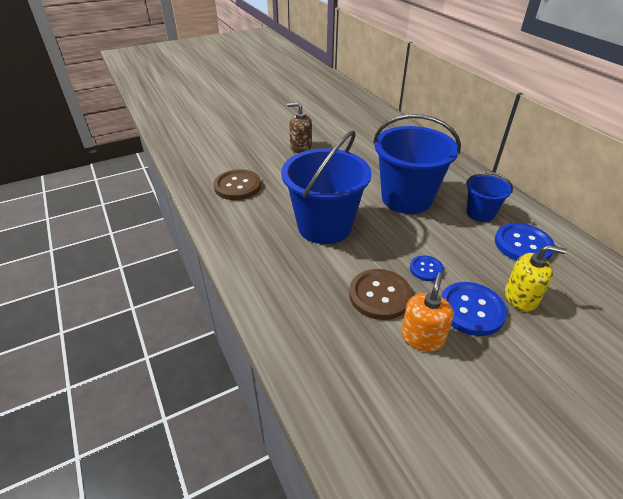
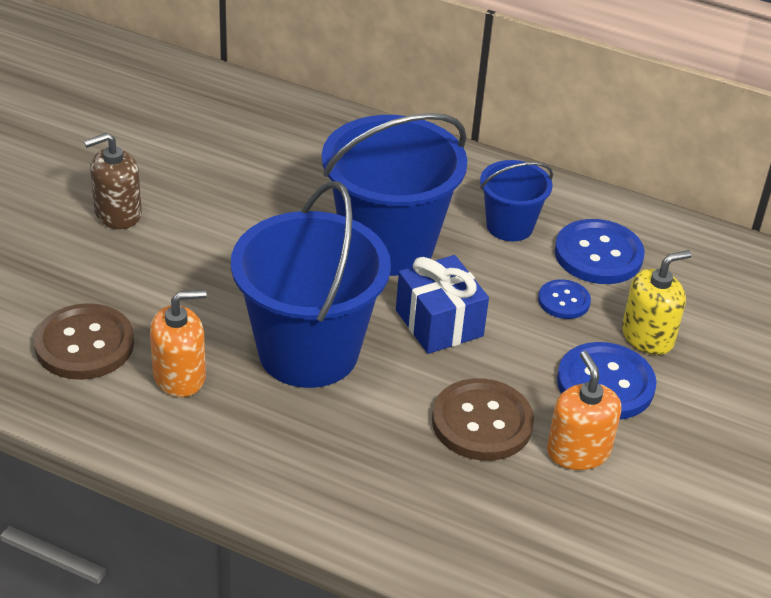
camera: 40 degrees left, 0 degrees up
blue button [410,255,444,281] -> blue button moved to [538,279,591,319]
none -> orange soap dispenser [150,290,206,397]
none -> blue gift [396,255,489,354]

